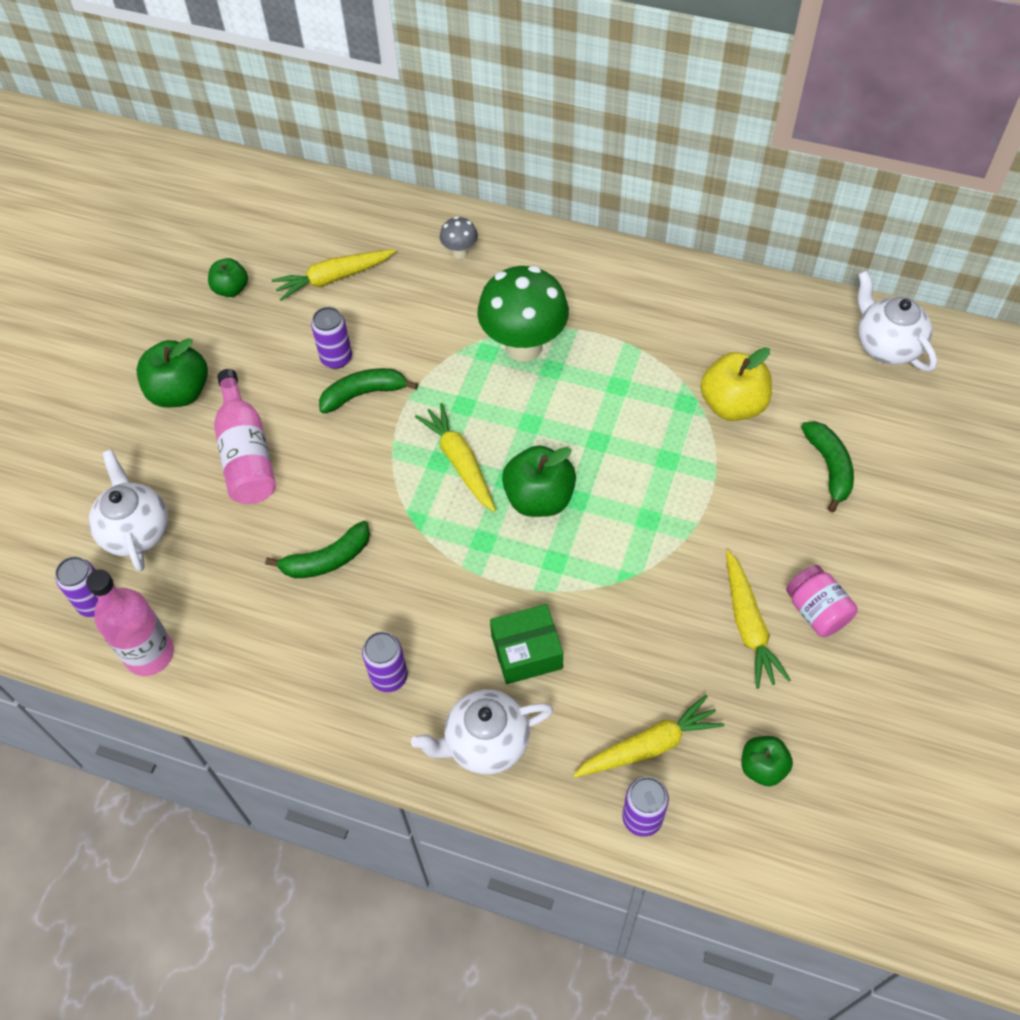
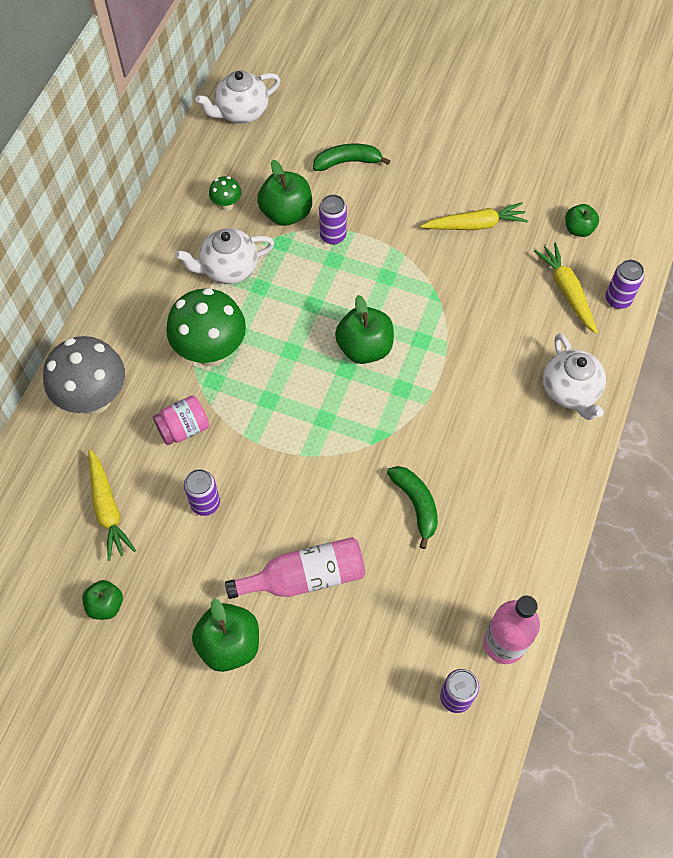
camera: 90 degrees left, 5 degrees up
white teapot [89,449,168,571] -> white teapot moved to [175,228,275,284]
green banana [319,368,418,413] -> none
purple can [362,632,408,692] -> purple can moved to [319,195,347,245]
yellow carrot [415,403,496,512] -> none
grey mushroom [440,216,478,259] -> grey mushroom [43,336,125,414], size x2.21
green box [490,604,563,684] -> none
yellow apple [700,347,772,421] -> green apple [257,160,312,226]
pink jar [786,565,858,637] -> pink jar moved to [153,395,209,445]
none -> green mushroom [209,176,241,211]

